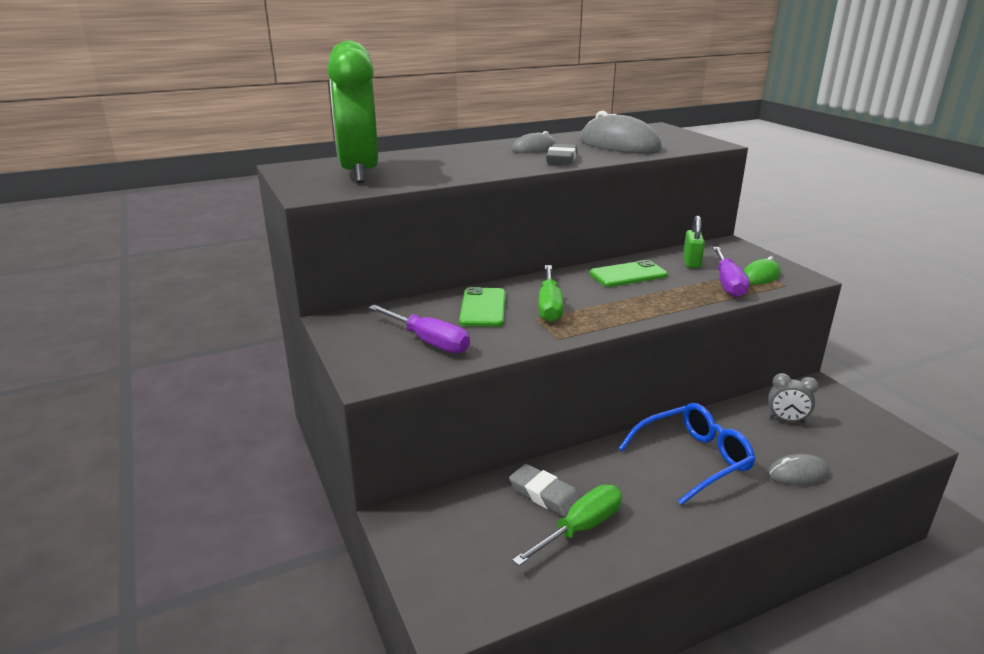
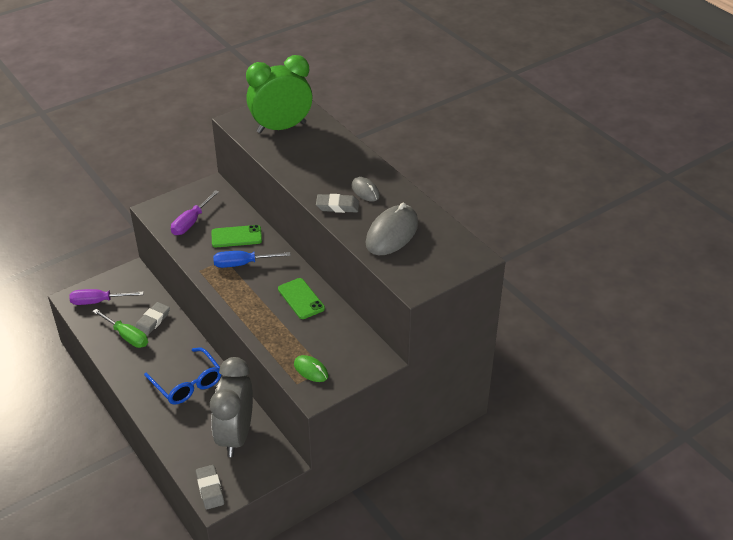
camera: 80 degrees right, 15 degrees up
green screwdriver [538,265,563,322] -> blue screwdriver [213,251,291,268]
green padlock [683,215,705,268] -> none
purple screwdriver [713,247,749,297] -> purple screwdriver moved to [69,289,144,305]
grey clock [768,373,819,423] -> grey clock [210,357,253,457], size x2.39
grey mouse [768,454,830,486] -> none
none -> grey eraser [196,465,224,509]

